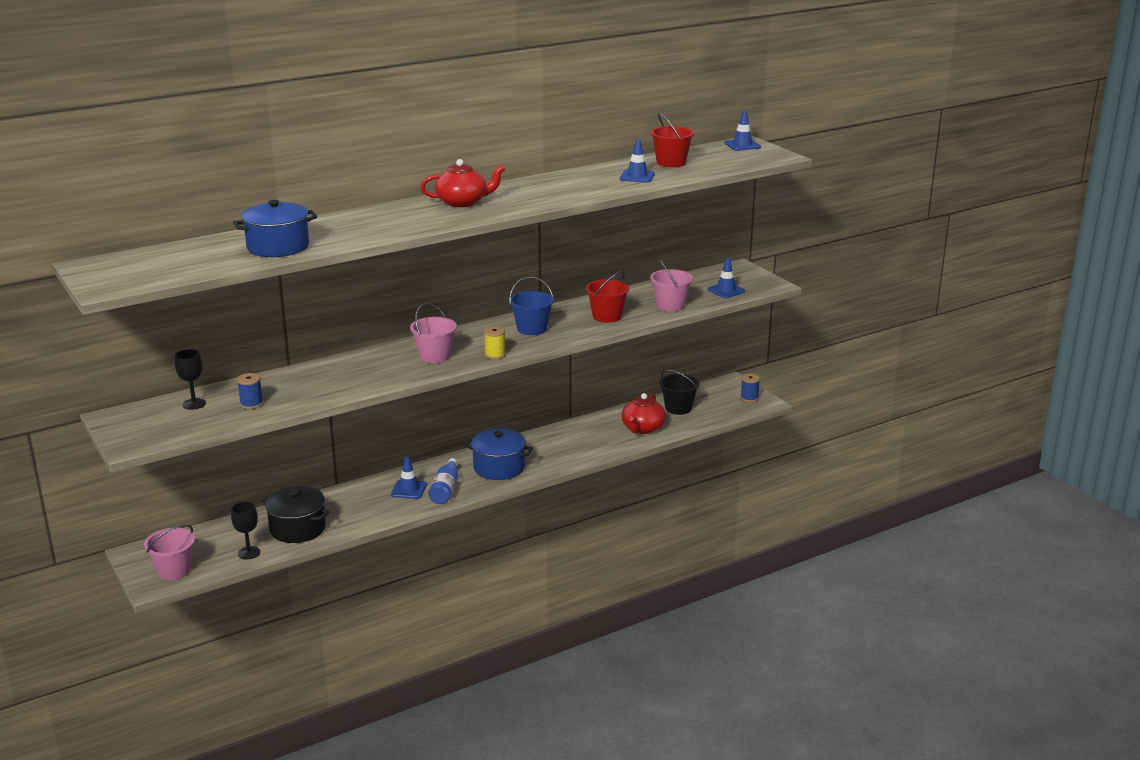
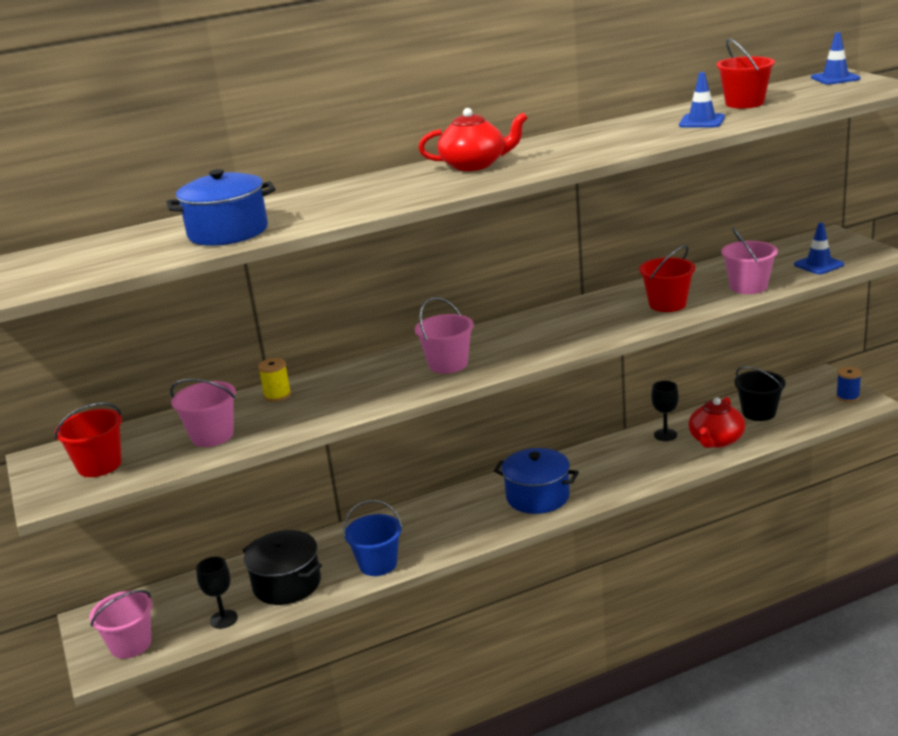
camera: 10 degrees right, 0 degrees up
black goblet [175,349,206,410] -> black goblet moved to [651,381,679,441]
blue spool [237,373,263,409] -> pink bucket [170,379,236,447]
blue traffic cone [391,457,427,499] -> none
blue bottle [428,458,458,504] -> none
yellow spool [484,326,506,360] -> yellow spool moved to [258,358,291,402]
blue bucket [509,277,554,335] -> blue bucket moved to [343,500,402,576]
none -> red bucket [54,402,122,477]

